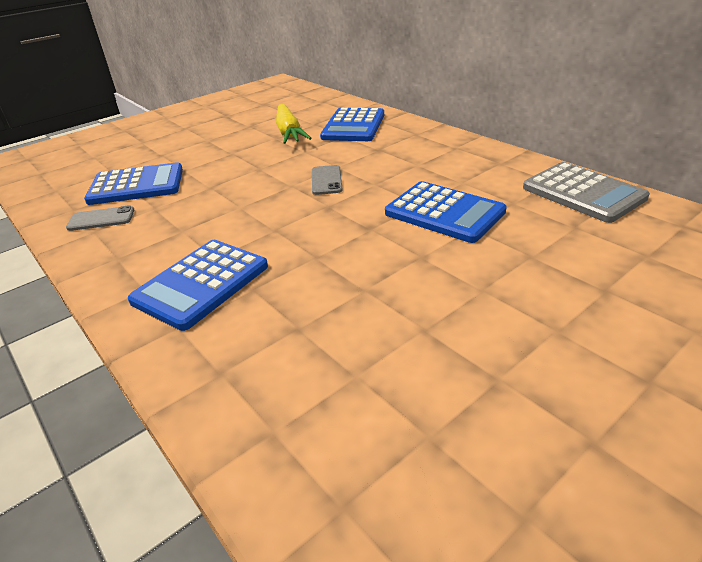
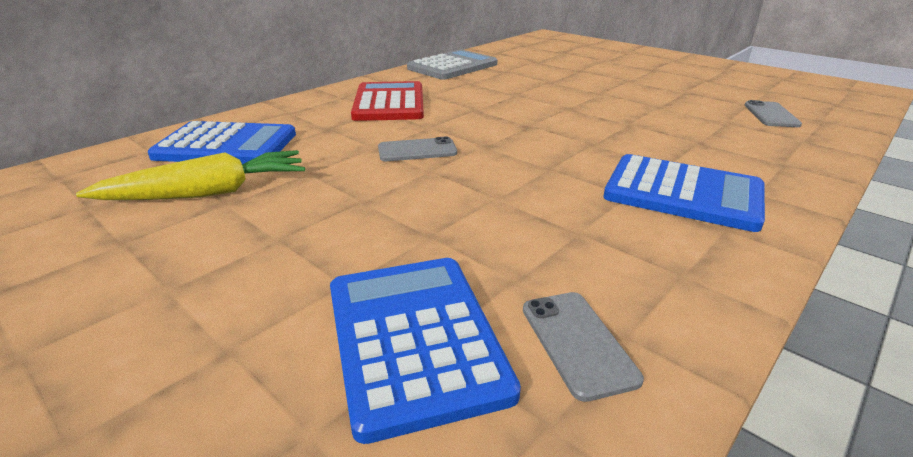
camera: 100 degrees left, 5 degrees down
blue calculator [385,181,507,243] -> none
none -> red calculator [351,81,424,121]
none -> grey phone [745,100,802,127]

